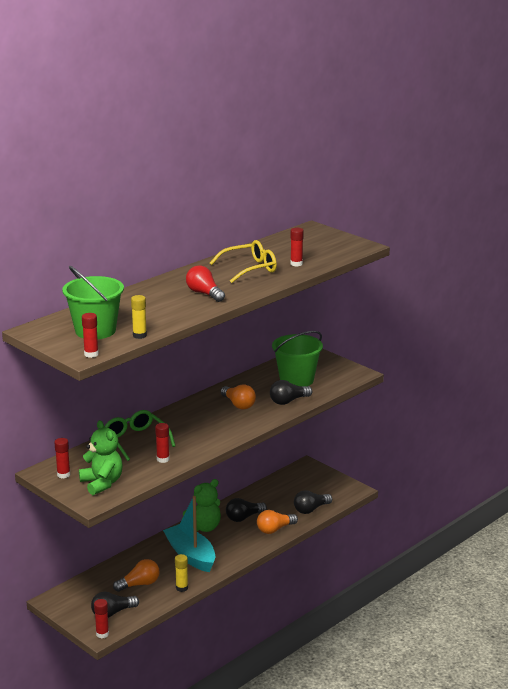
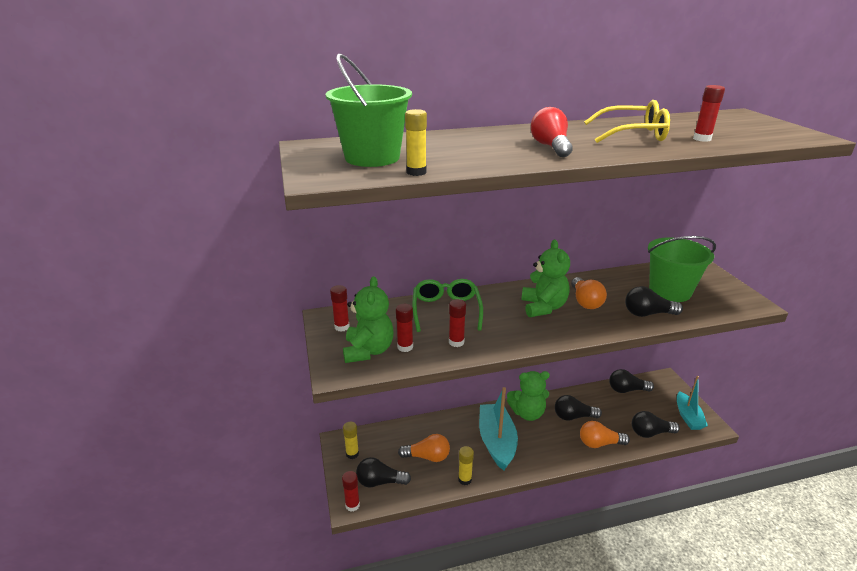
camera: 30 degrees right, 5 degrees up
red glue stick [82,313,99,358] -> red glue stick moved to [396,304,413,352]
none -> yellow glue stick [343,422,359,459]
none -> green teddy bear [521,240,570,317]
none -> black light bulb [609,369,654,393]
none -> turquoise boat [677,376,708,430]

